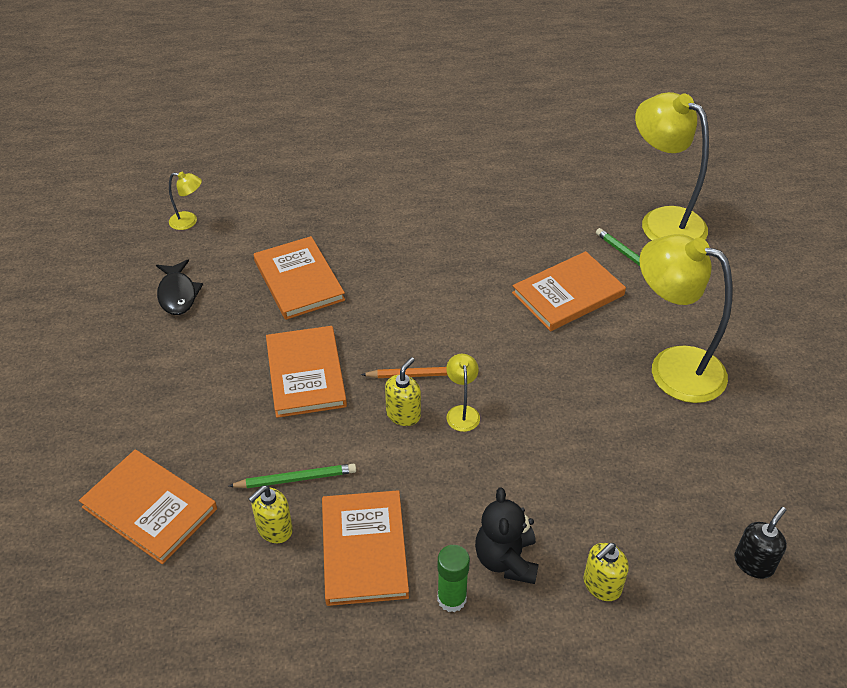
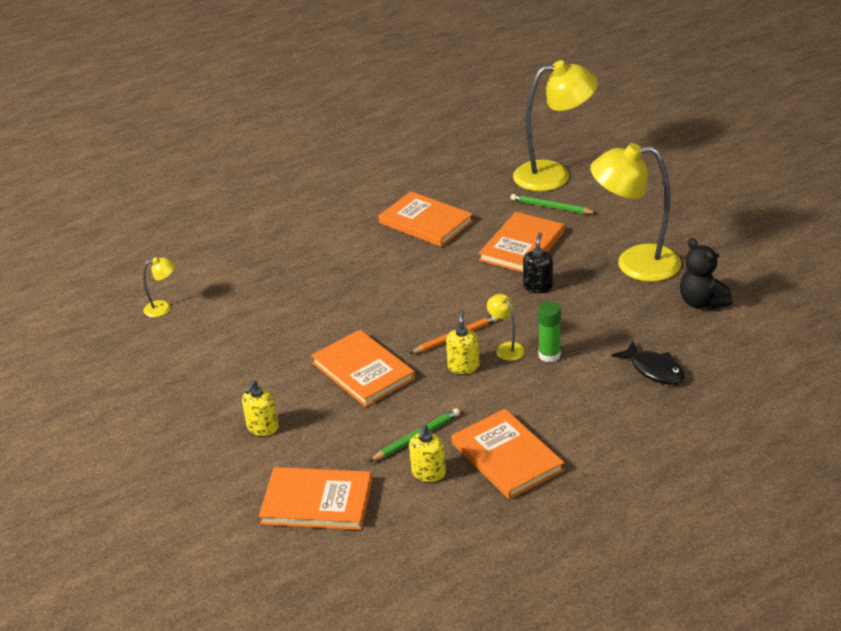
camera: 25 degrees left, 10 degrees down
black fish [156,259,203,315] -> black fish moved to [611,341,685,385]
orange book [254,236,345,320] -> orange book moved to [378,191,473,247]
green glue stick [437,545,470,612] -> green glue stick moved to [538,301,561,362]
black teddy bear [475,487,539,584] -> black teddy bear moved to [680,238,732,310]
yellow soap dispenser [584,543,629,601] -> yellow soap dispenser moved to [242,380,279,436]
yellow lamp [635,92,709,241] -> yellow lamp turned 150 degrees clockwise [513,60,598,191]
black soap dispenser [734,507,787,579] -> black soap dispenser moved to [523,233,553,293]

